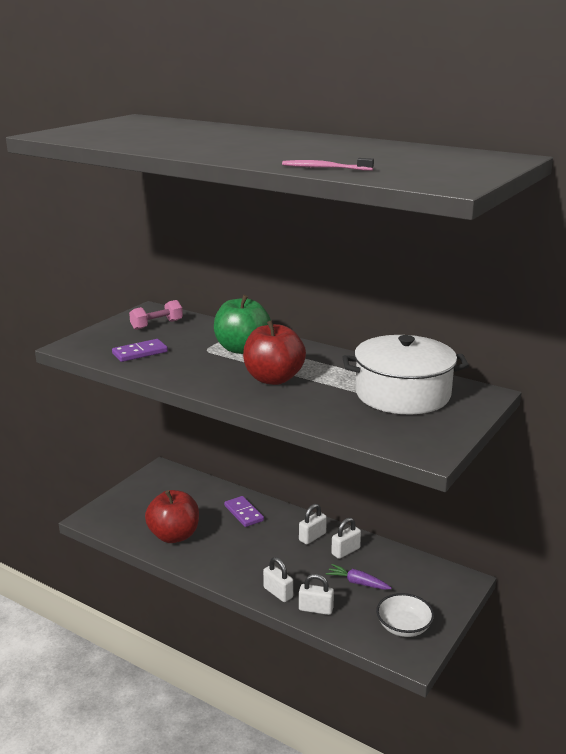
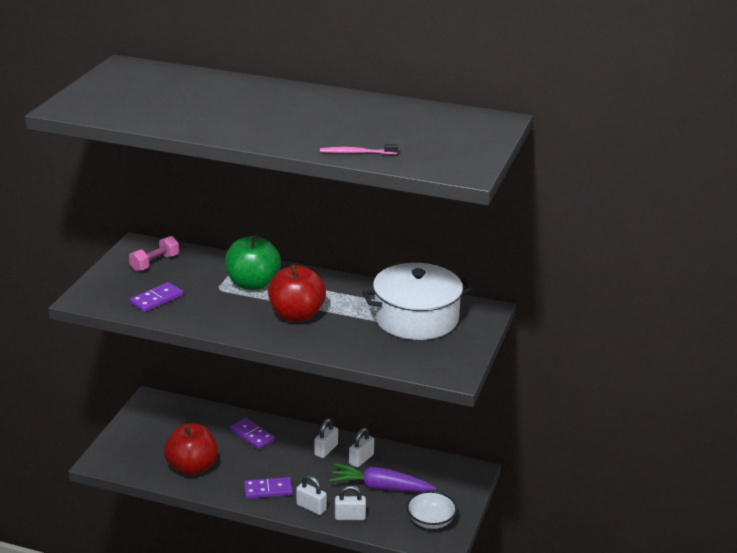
camera: 15 degrees left, 5 degrees up
purple carrot [326,564,392,590] -> purple carrot [329,463,436,492], size x1.72
none -> purple domino [244,477,292,499]

